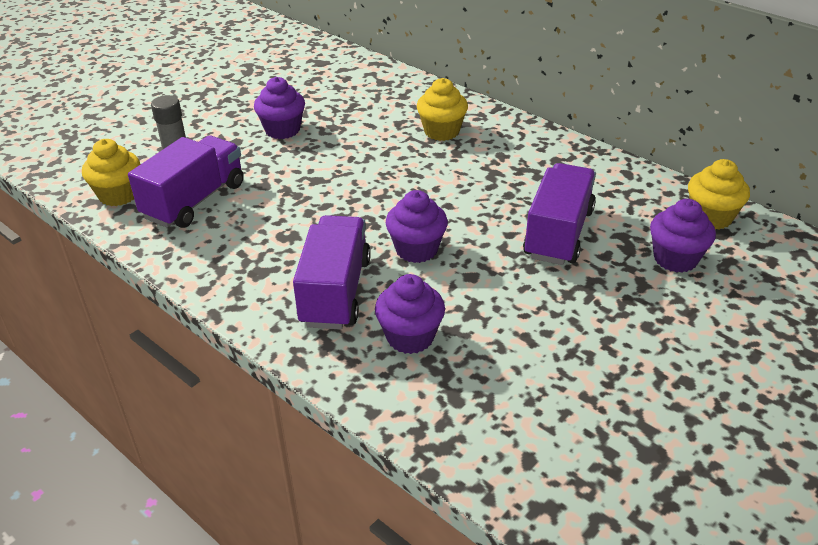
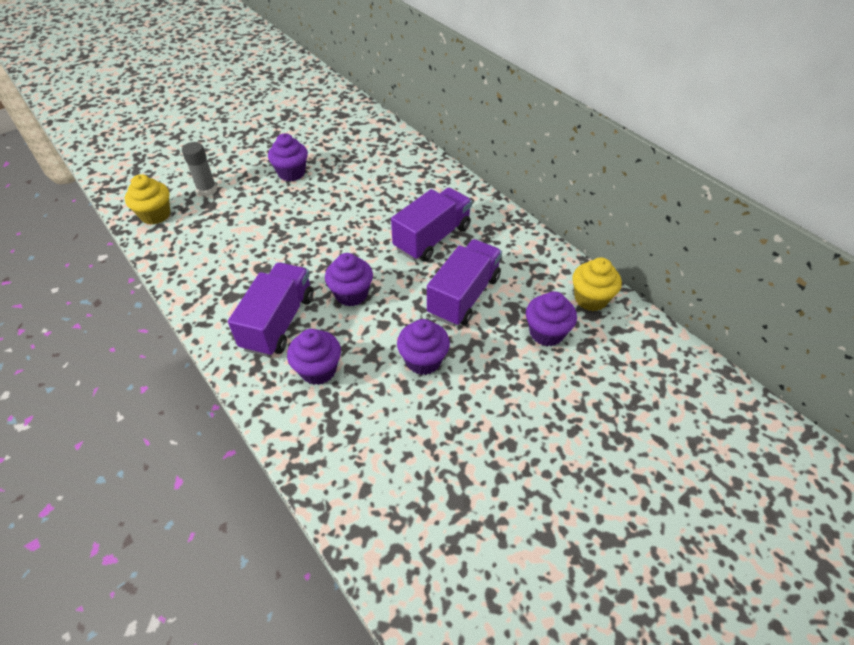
camera: 10 degrees right, 10 degrees up
purple truck [128,136,244,228] -> purple truck moved to [391,188,472,261]
yellow cupcake [417,78,468,141] -> none
none -> purple cupcake [397,319,450,375]

